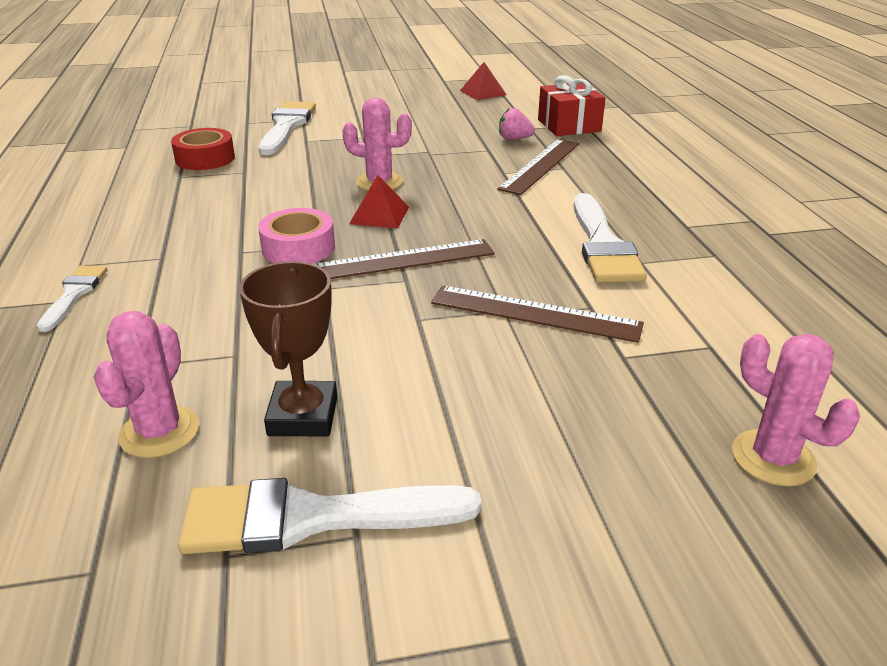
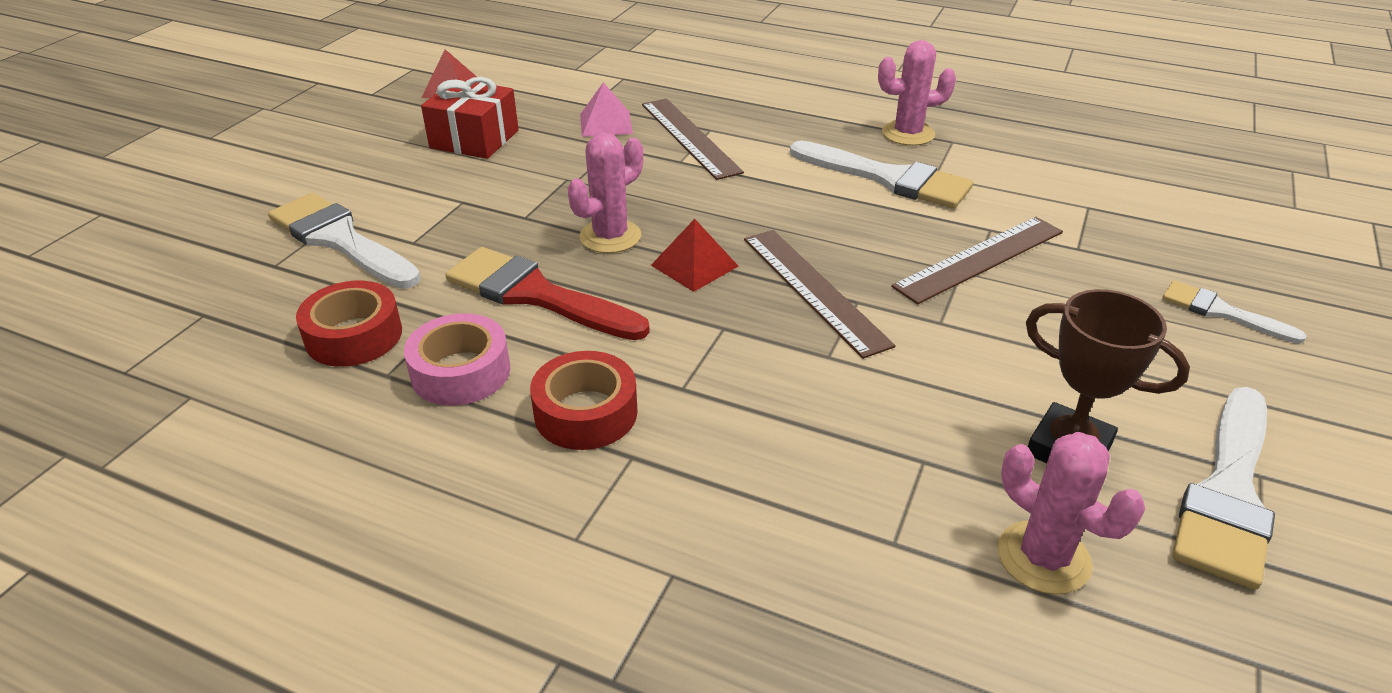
camera: 55 degrees left, 5 degrees up
white brush [37,266,107,332] -> white brush moved to [1162,280,1306,344]
pink tape [258,208,335,264] -> pink tape moved to [404,313,510,406]
brown ruler [314,239,495,279] -> brown ruler turned 45 degrees counterclockwise [744,230,896,359]
pink strawberry [499,108,535,140] -> pink pyramid [580,82,633,137]
red gift [538,75,605,136] -> red gift moved to [421,77,519,159]
pink cactus [732,334,860,486] -> pink cactus moved to [878,40,956,146]
none -> red brush [445,247,650,340]
none -> red tape [530,351,638,450]

